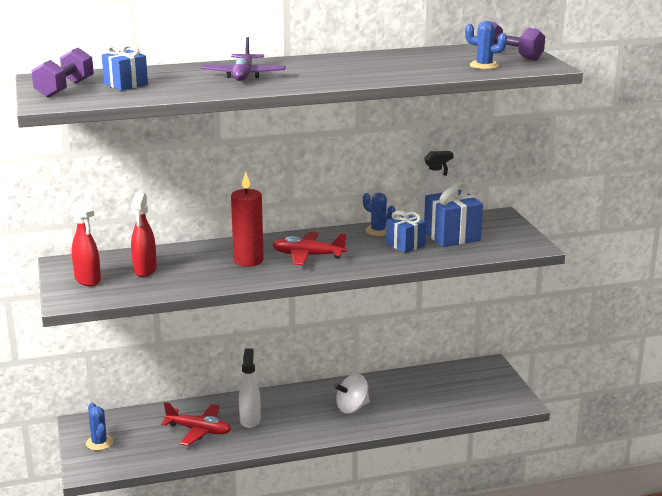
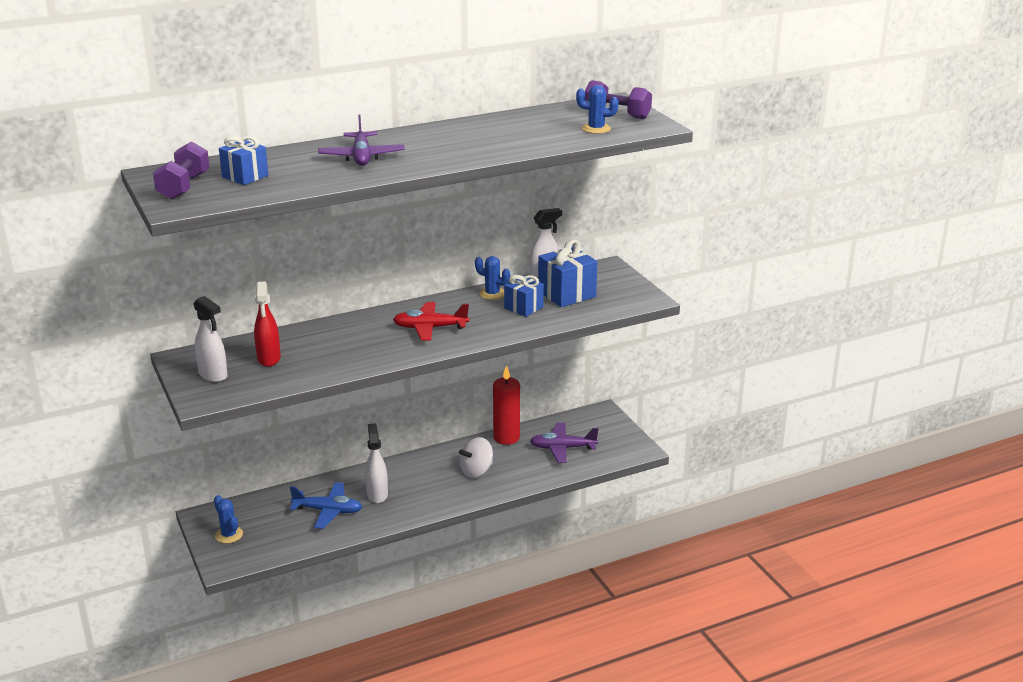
camera: 10 degrees left, 5 degrees up
red spray bottle [72,200,101,286] -> white spray bottle [193,296,228,382]
red plane [161,402,231,446] -> blue plane [290,482,362,529]
red candle [231,171,264,267] -> red candle moved to [493,365,520,445]
none -> purple plane [530,423,598,463]

